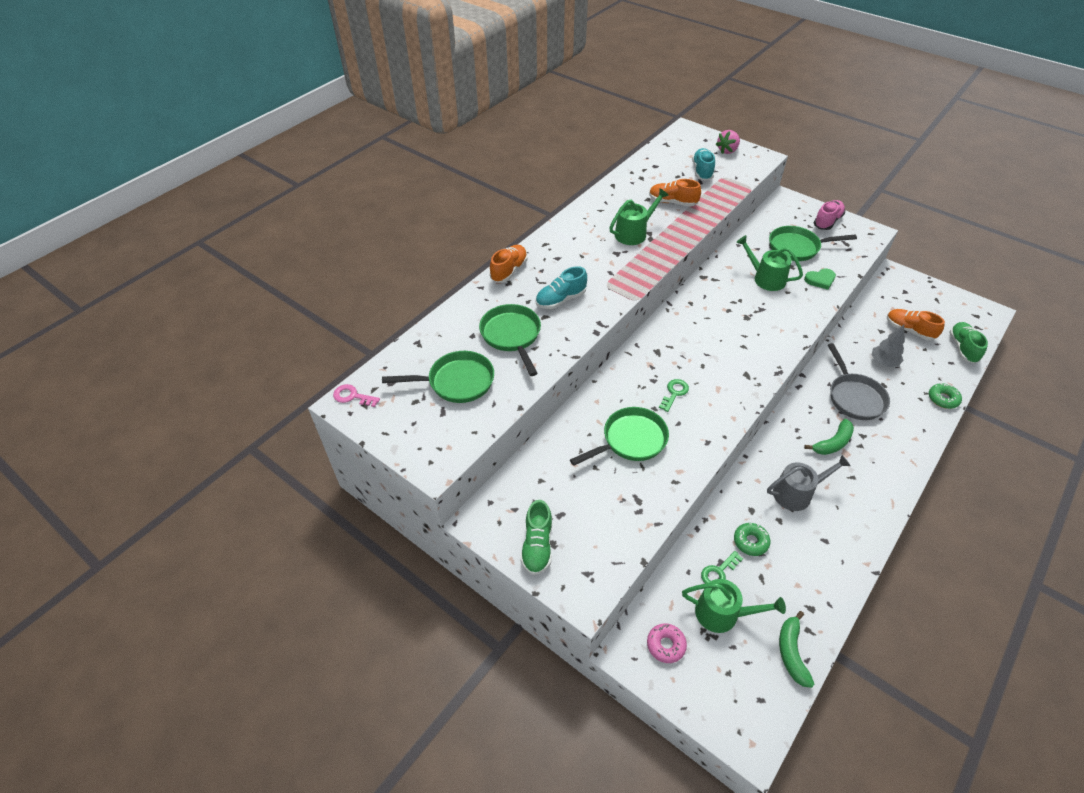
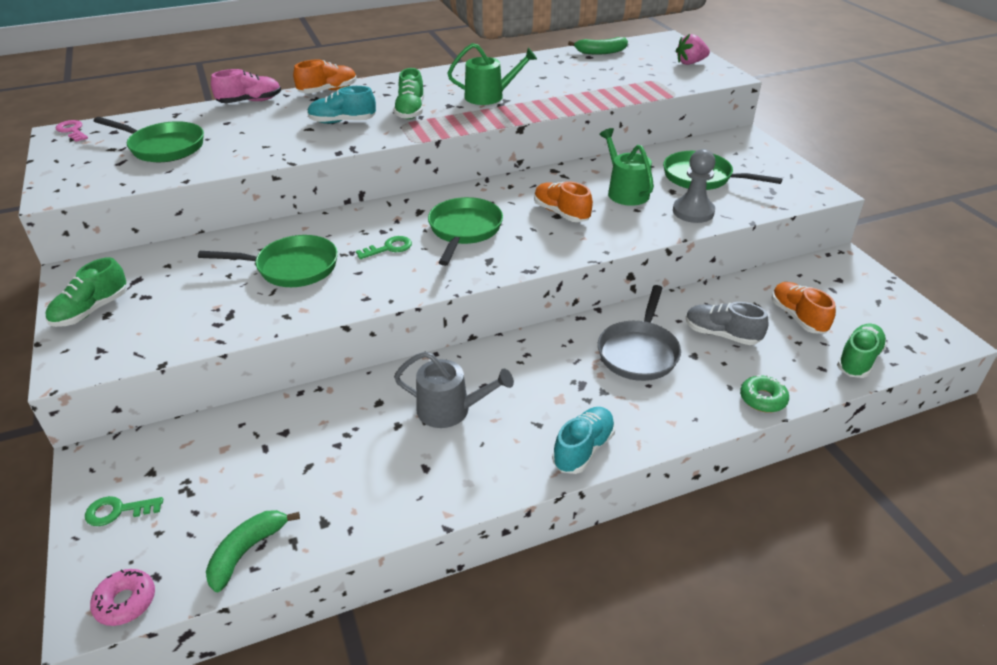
camera: 30 degrees right, 10 degrees down
green pan [479,304,541,376] -> green pan moved to [428,197,503,266]
pink donut [647,624,687,663] -> pink donut moved to [90,569,155,626]
orange shoe [649,179,701,207] -> orange shoe moved to [534,181,593,222]
green watering can [682,579,786,633] -> none
turquoise shoe [692,148,715,181] -> turquoise shoe moved to [552,407,615,474]
green key [701,551,743,584] -> green key moved to [85,496,163,526]
green donut [734,523,771,556] -> none
green heart [804,269,836,290] -> grey pawn [673,149,716,223]
green banana [804,419,854,455] -> green banana moved to [568,37,628,55]
pink shoe [814,200,845,230] -> pink shoe moved to [211,69,281,103]
grey tree [872,325,905,367] -> grey shoe [686,302,768,345]
none -> green shoe [393,68,424,119]

